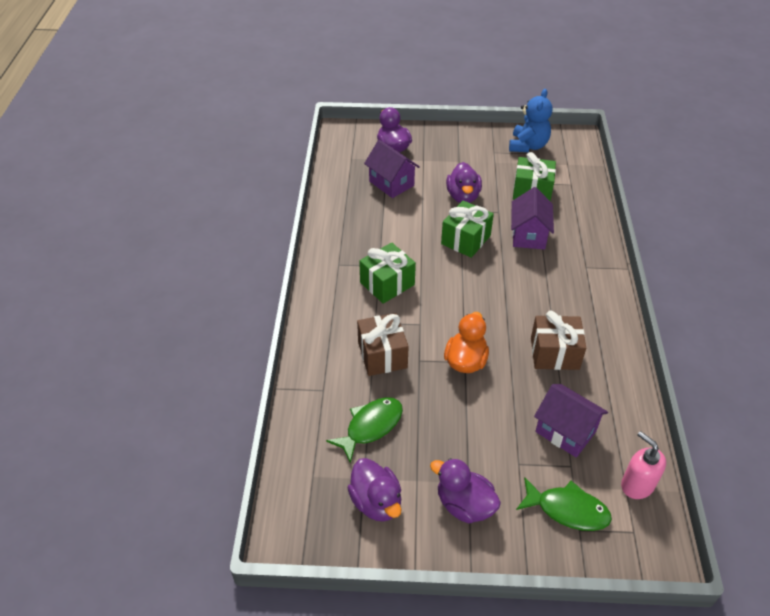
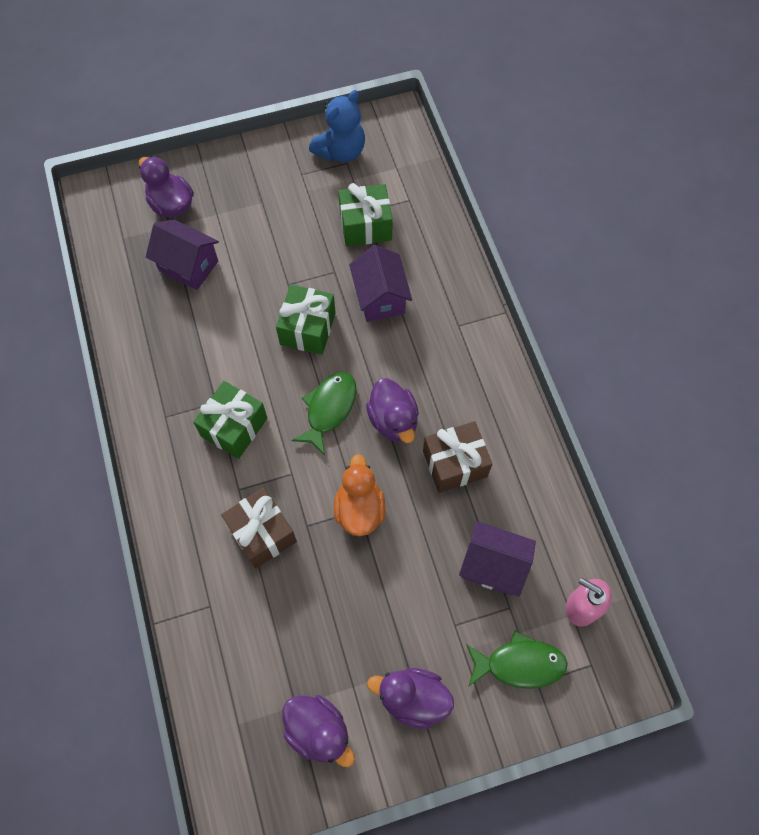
camera: 20 degrees left, 20 degrees up
green fish [326,397,403,464] -> green fish moved to [291,372,357,456]
purple duck [446,162,482,203] -> purple duck moved to [366,378,419,443]
blue teddy bear [509,89,552,152] -> blue teddy bear turned 45 degrees clockwise [309,90,365,162]

